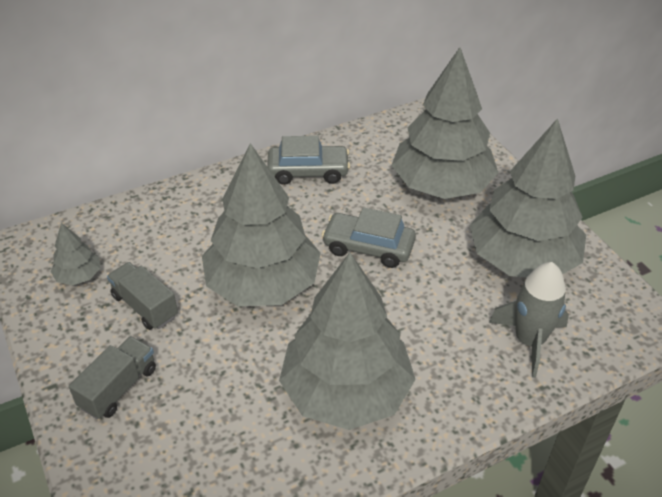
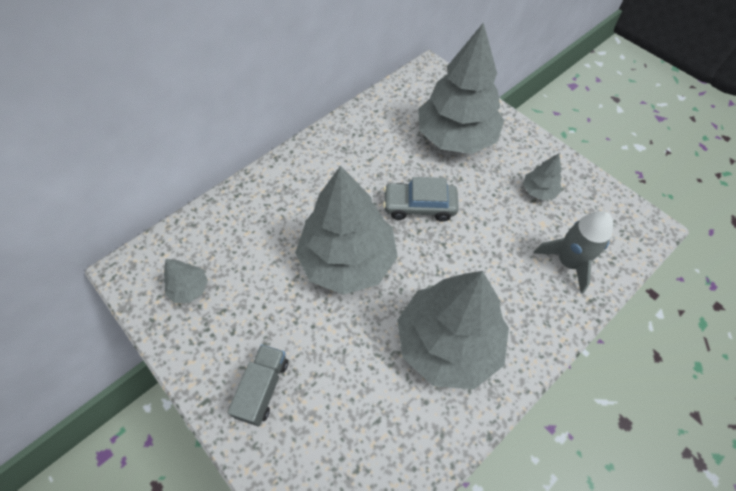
camera: 15 degrees left, 15 degrees up
grey truck [107,262,178,330] -> none
grey car [267,136,350,185] -> none
grey tree [470,118,586,278] -> grey tree [523,154,562,200], size x0.42

